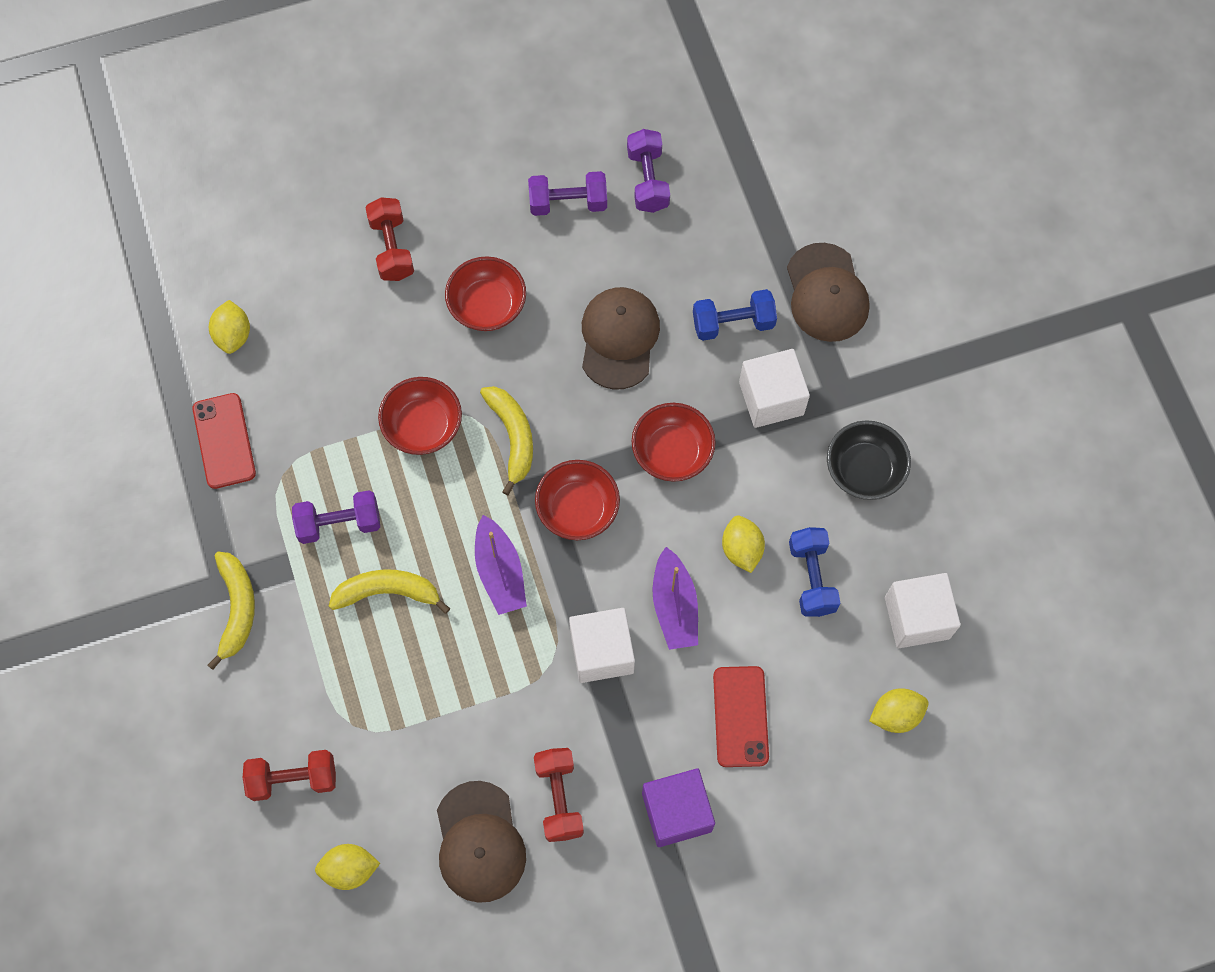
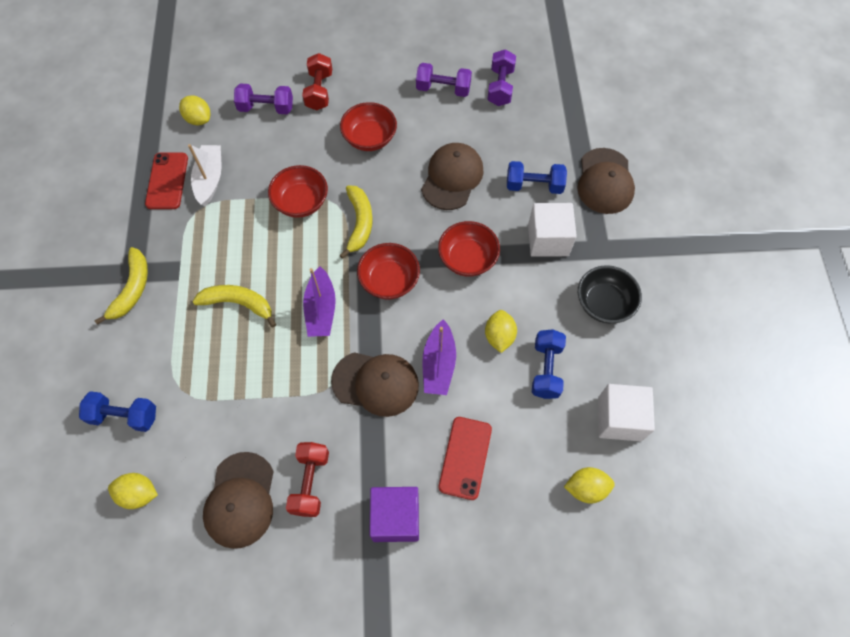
camera: 15 degrees right, 5 degrees down
yellow lemon [209,300,250,354] -> yellow lemon turned 60 degrees counterclockwise [179,95,210,125]
red dumbbell [243,750,336,801] -> blue dumbbell [79,391,156,432]
purple dumbbell [292,490,380,544] -> purple dumbbell moved to [234,83,293,114]
white cube [569,608,635,683] -> brown cap [331,352,419,417]
none -> white boat [188,144,221,206]

